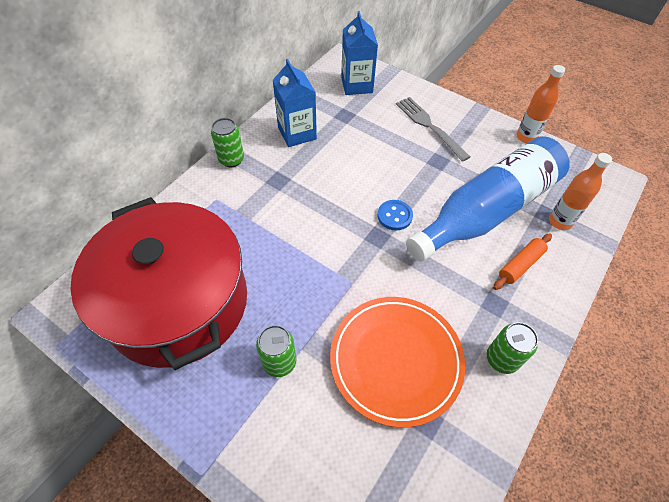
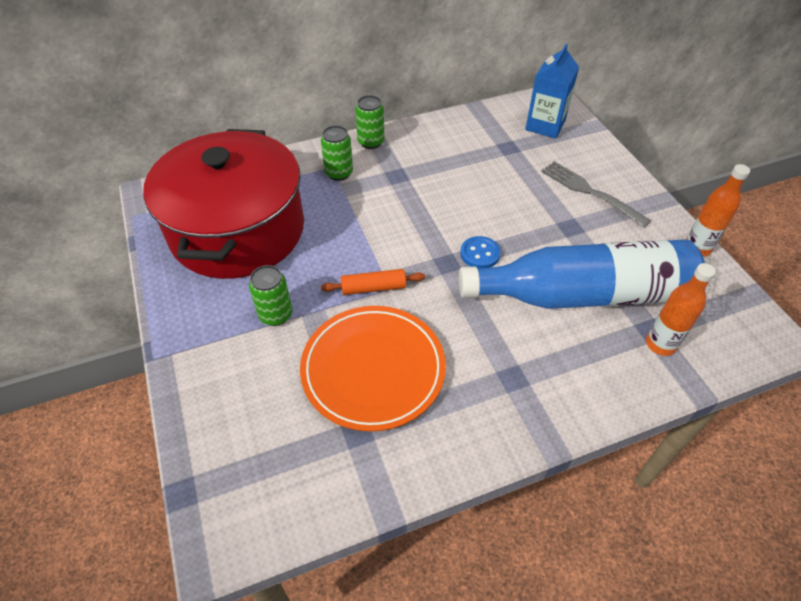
camera: 35 degrees right, 5 degrees down
blue carton [273,59,317,147] -> none
grey fork [396,97,470,162] -> grey fork turned 45 degrees counterclockwise [541,161,651,227]
green can [487,322,538,374] -> green can moved to [321,125,353,181]
orange rolling pin [493,233,552,290] -> orange rolling pin moved to [321,269,425,295]

